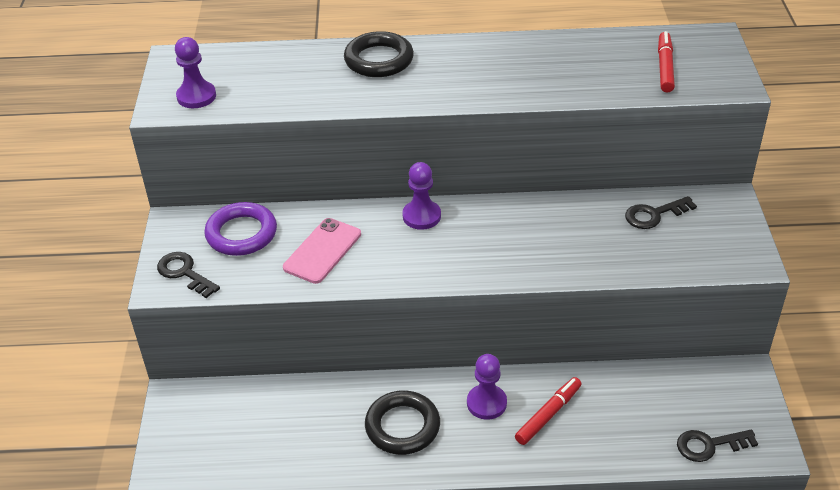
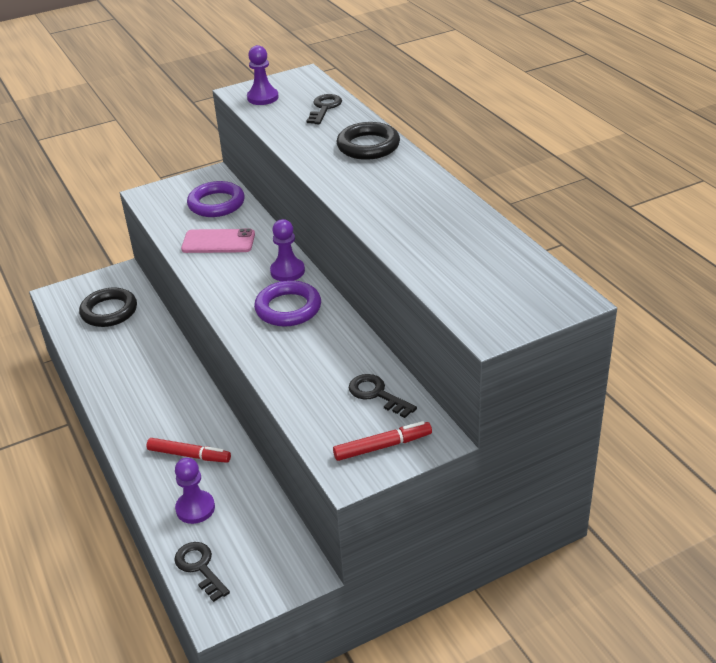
camera: 65 degrees right, 5 degrees down
black key [157,252,220,298] -> black key moved to [307,94,342,124]
black ring [365,390,440,455] -> black ring moved to [79,287,137,327]
purple pawn [467,354,507,420] -> purple pawn moved to [175,458,215,524]
red marker [658,31,675,92] -> red marker moved to [333,421,432,461]
none -> purple ring [254,280,321,327]

